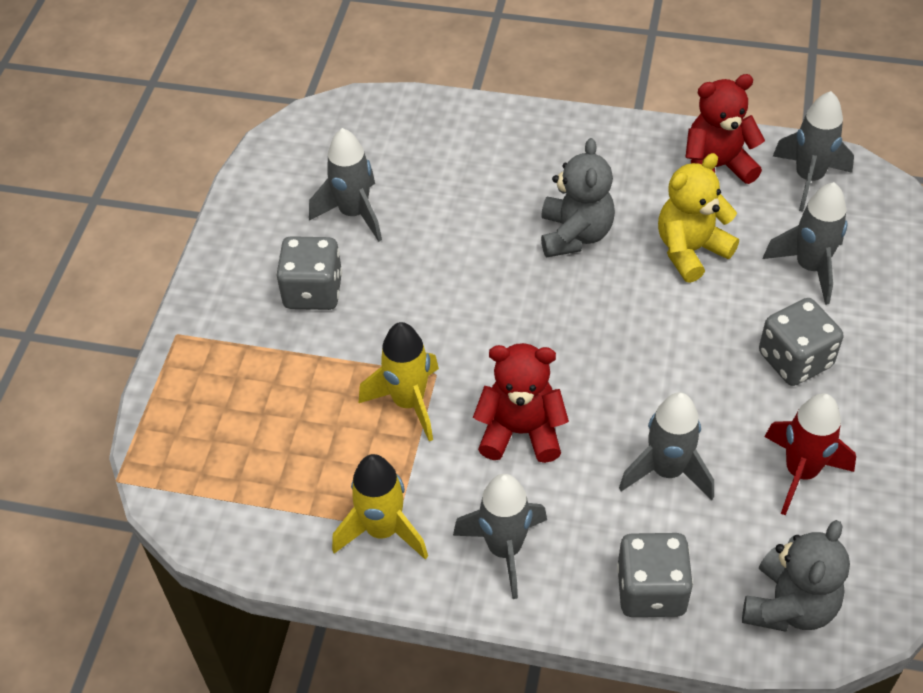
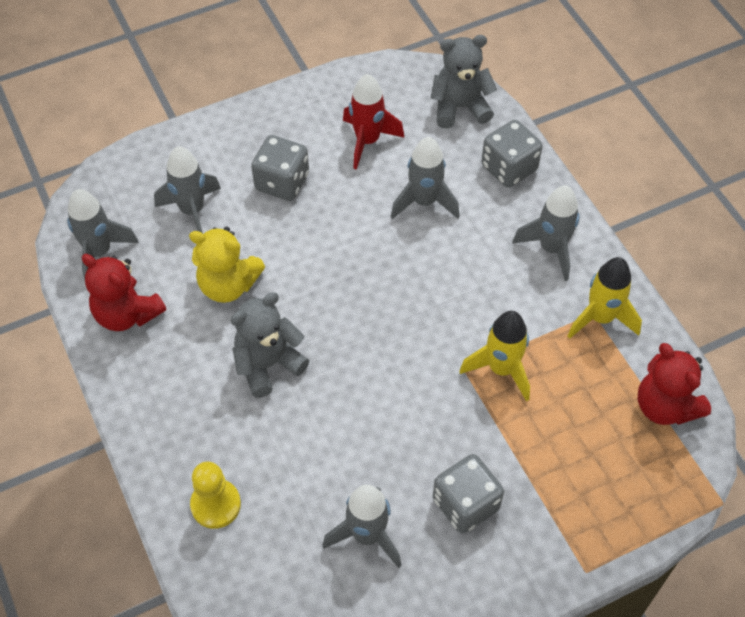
camera: 130 degrees left, 5 degrees up
red teddy bear [473,343,569,463] -> red teddy bear moved to [638,343,711,425]
none -> yellow pawn [190,461,241,529]

